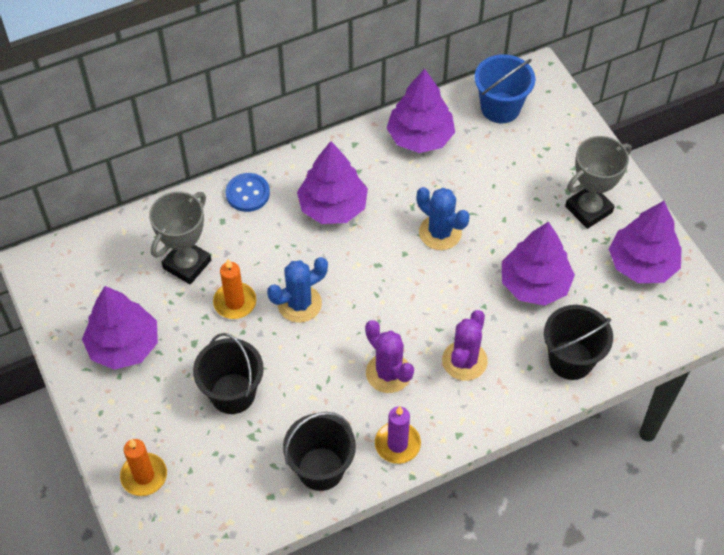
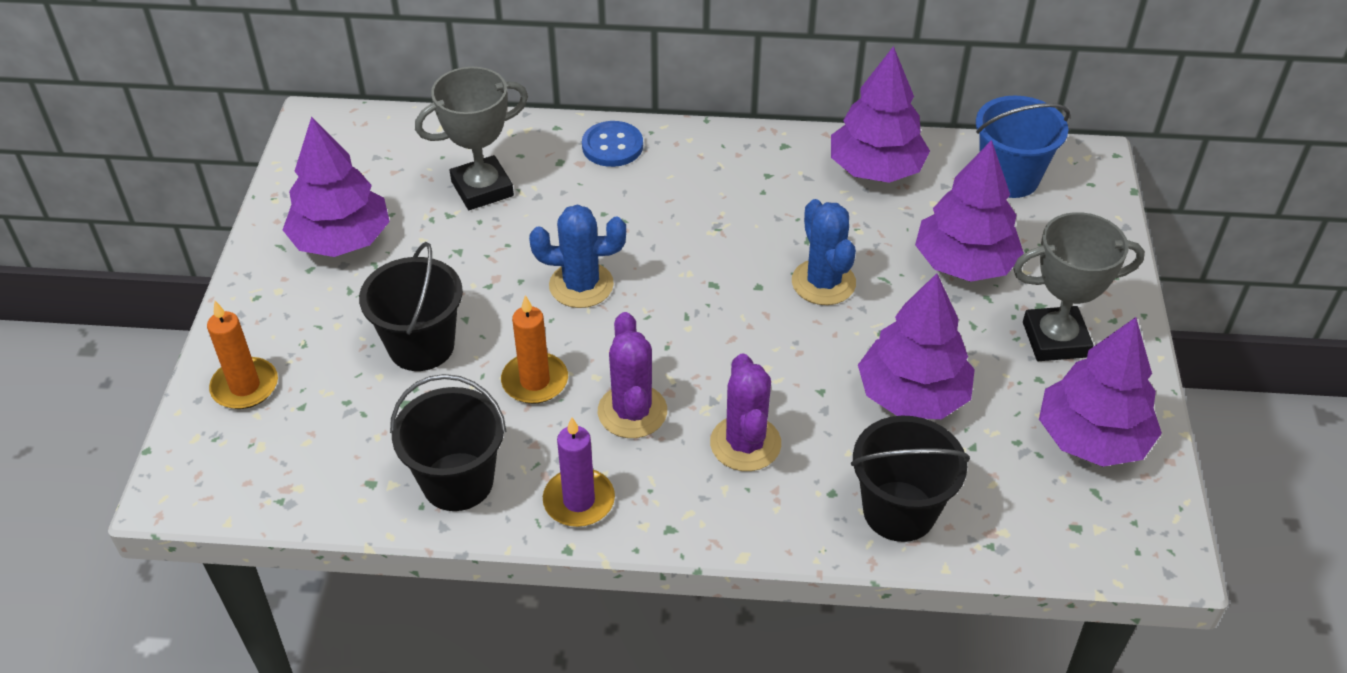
camera: 30 degrees right, 10 degrees down
orange candle [213,259,257,319] -> orange candle moved to [501,295,568,404]
purple tree [297,141,368,224] -> purple tree moved to [915,140,1024,282]
purple cactus [442,310,488,381] -> purple cactus turned 60 degrees counterclockwise [710,353,781,471]

